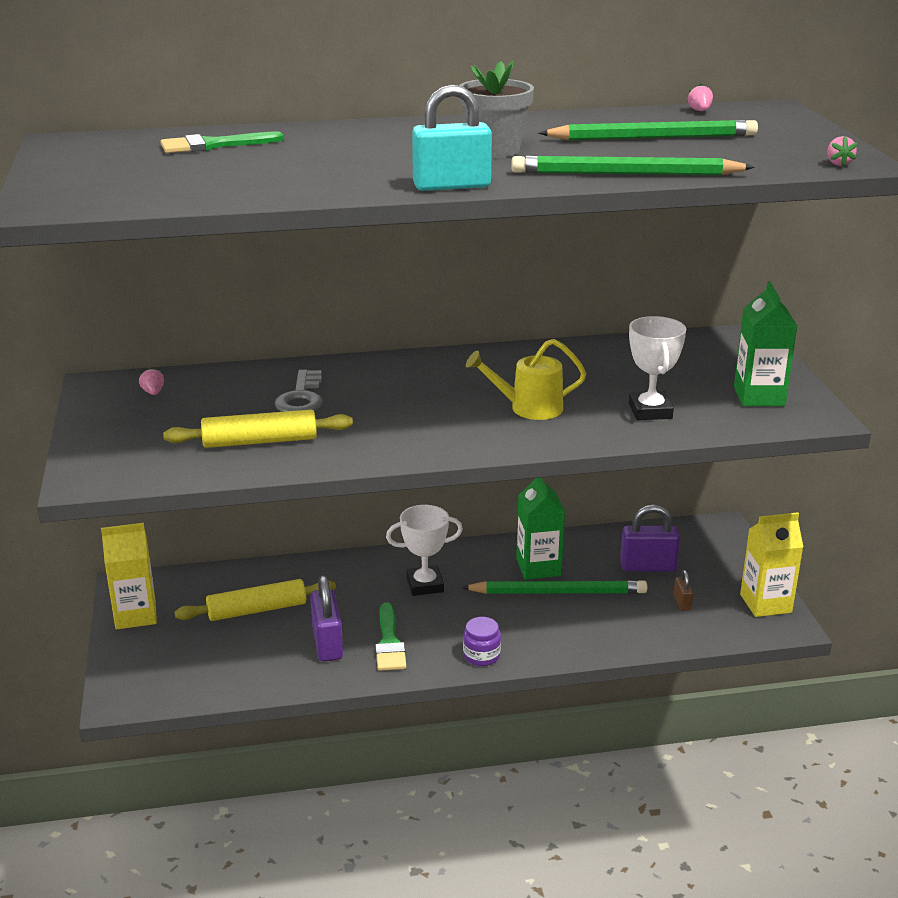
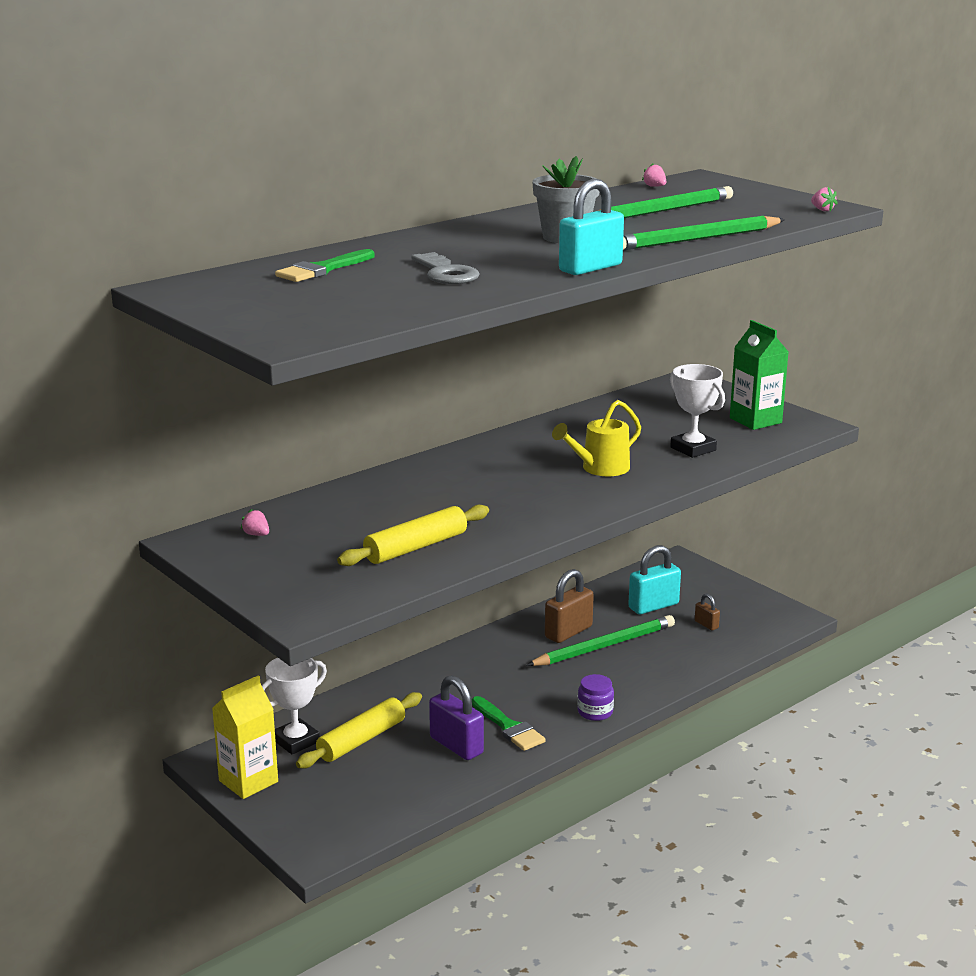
camera: 30 degrees left, 5 degrees down
grey key [275,370,323,412] -> grey key moved to [411,252,480,284]
white trophy [386,505,463,596] -> white trophy moved to [262,658,327,754]
green carton [516,477,565,580] -> brown padlock [545,569,594,643]
purple padlock [620,505,680,572] -> turquoise padlock [628,545,681,614]
yellow carton [740,512,803,617] -> none

